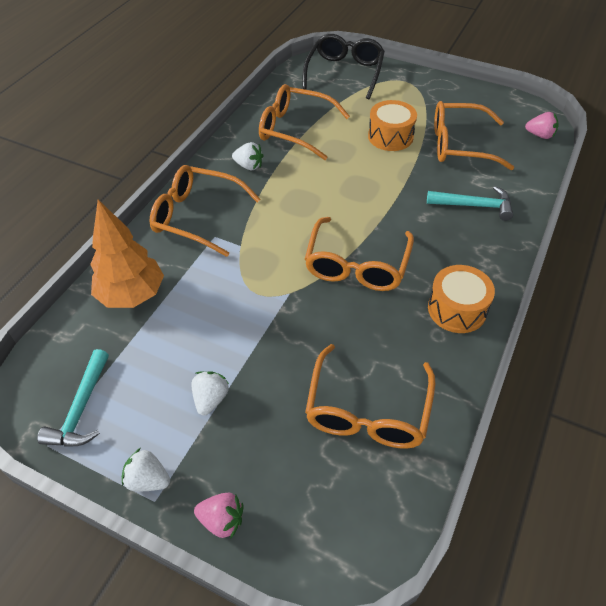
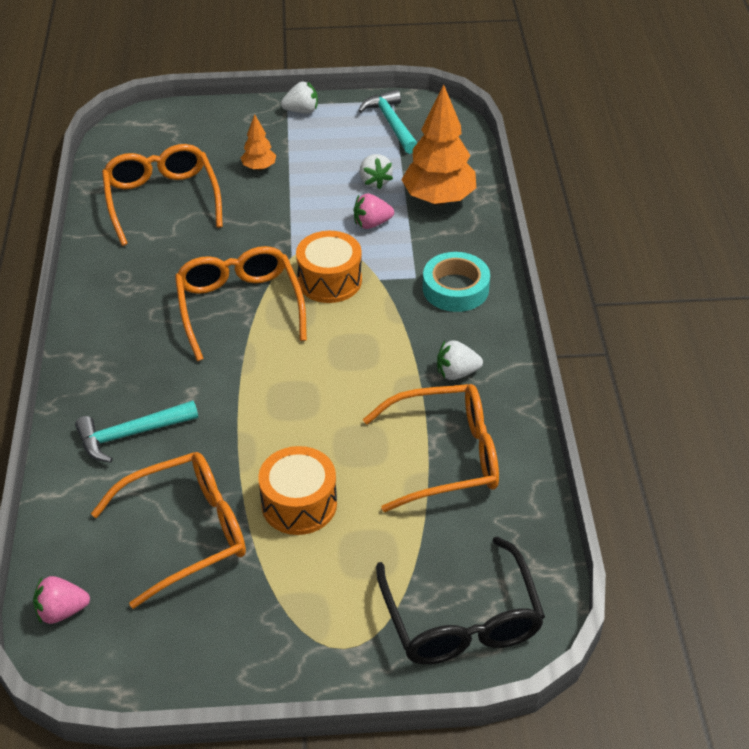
camera: 150 degrees right, 5 degrees down
orange glasses [150,165,260,257] -> turquoise tape [423,252,490,312]
white strawberry [192,371,229,416] -> white strawberry moved to [359,154,393,189]
pink strawberry [194,493,243,538] -> pink strawberry moved to [354,194,394,229]
orange drum [428,265,495,333] -> orange drum moved to [296,231,362,303]
none -> orange tree [241,114,276,171]

